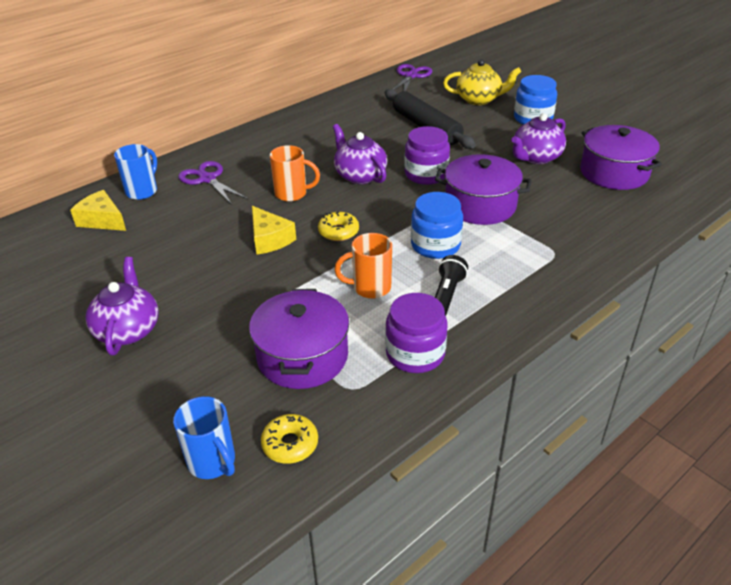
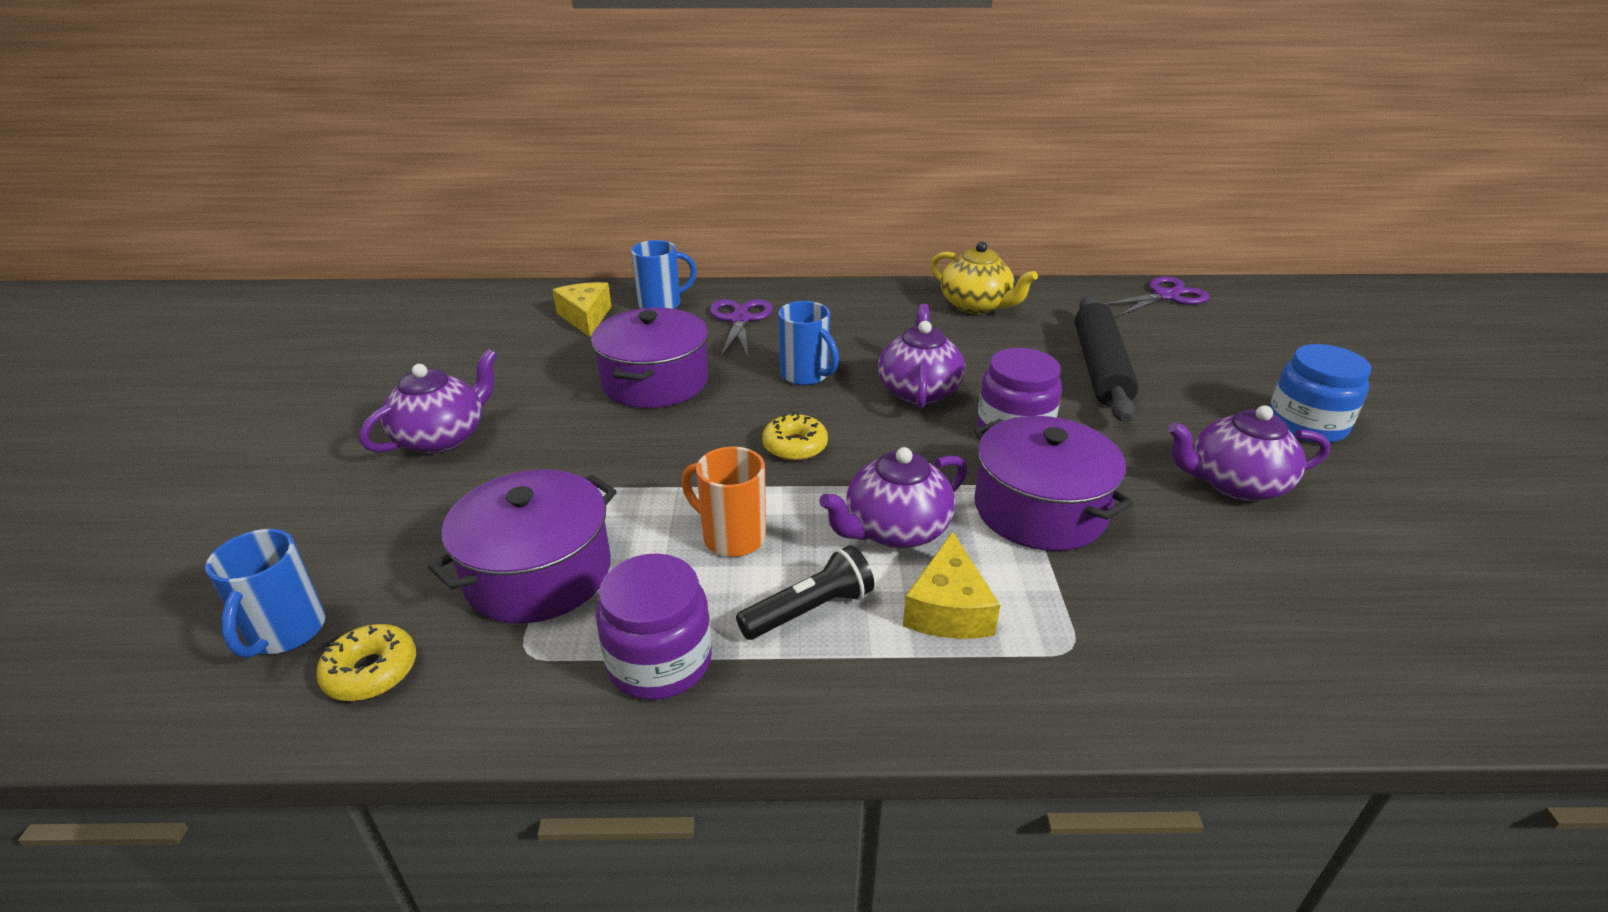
camera: 40 degrees right, 5 degrees down
yellow cheese [252,206,296,255] -> yellow cheese moved to [903,532,1000,639]
orange mug [270,145,320,202] -> blue mug [778,301,839,385]
blue jar [411,192,463,259] -> purple teapot [819,447,968,548]
yellow teapot [443,59,521,105] -> yellow teapot moved to [931,242,1038,314]
purple pot [580,125,662,190] -> purple pot moved to [591,308,708,408]

